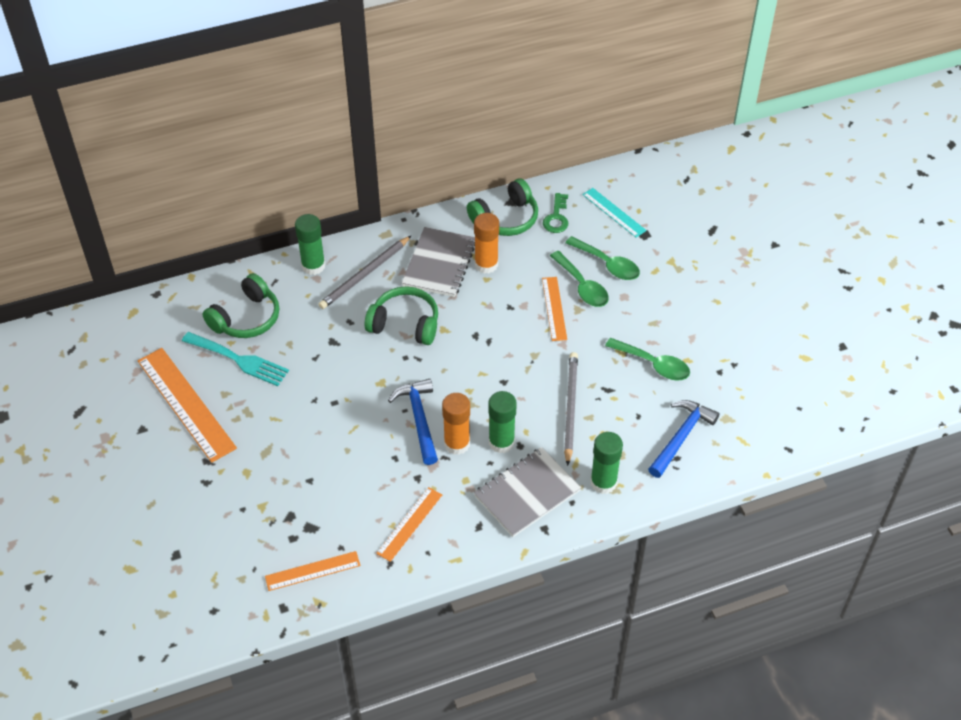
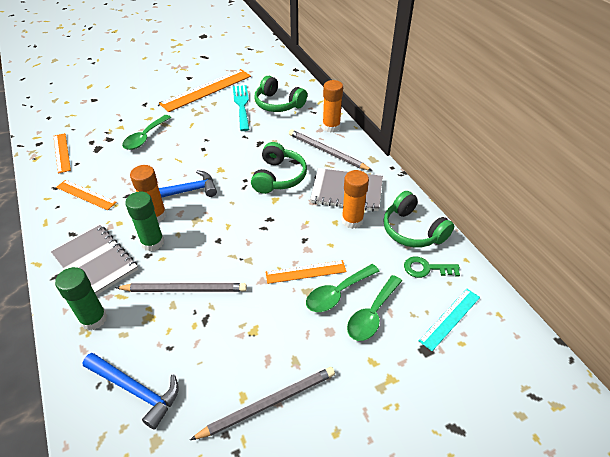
camera: 85 degrees right, 5 degrees down
turquoise fork [182,332,289,386] -> turquoise fork turned 150 degrees clockwise [233,85,250,131]
green glue stick [295,214,326,275] -> orange glue stick [322,80,343,133]
green spoon [605,338,690,380] -> green spoon moved to [122,115,171,150]
none -> grey pencil [190,367,335,440]

